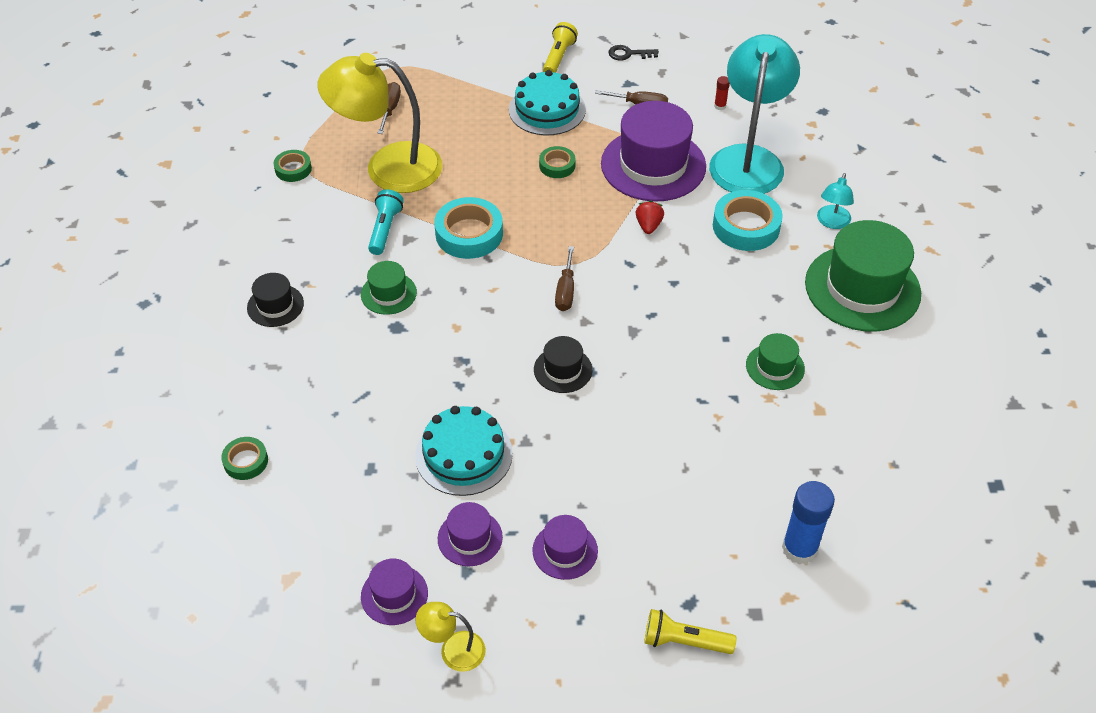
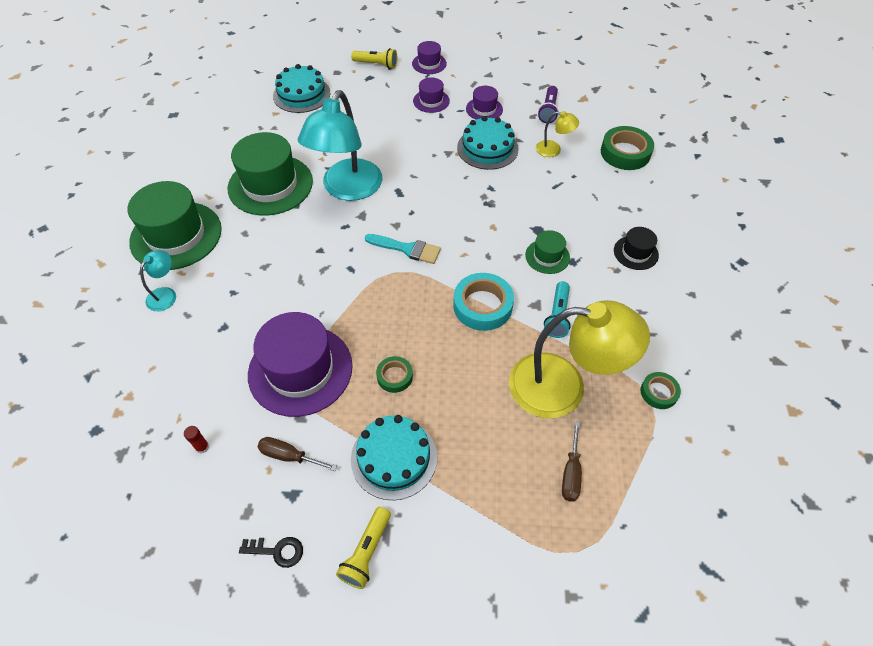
camera: 175 degrees left, 5 degrees up
green tape [221,437,268,480] -> green tape [601,126,654,170], size x1.78
purple hat [361,558,428,625] -> purple hat moved to [412,41,447,74]
yellow lamp [415,602,486,672] -> yellow lamp moved to [536,111,579,157]
black hat [534,336,592,393] -> none
brown screwdriver [555,246,574,311] -> turquoise brush [365,234,441,264]
red strawberry [636,201,664,234] -> none
turquoise lamp [709,34,800,194] -> turquoise lamp moved to [298,90,382,201]
turquoise tape [713,190,783,251] -> none
green hat [746,333,805,390] -> green hat [228,132,313,216], size x2.06
blue glue stick [782,481,835,565] -> turquoise cake [273,64,330,113]
none -> purple flashlight [538,86,559,123]

